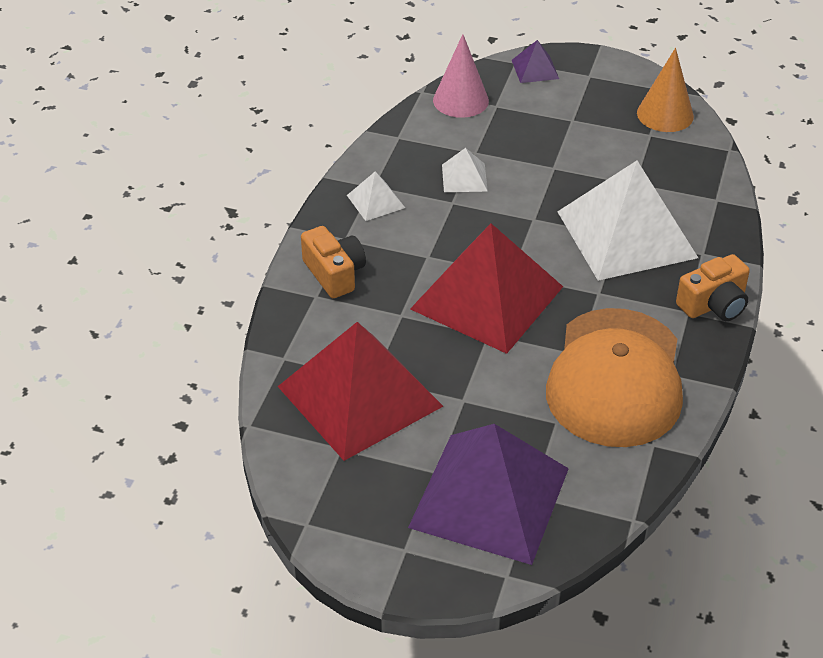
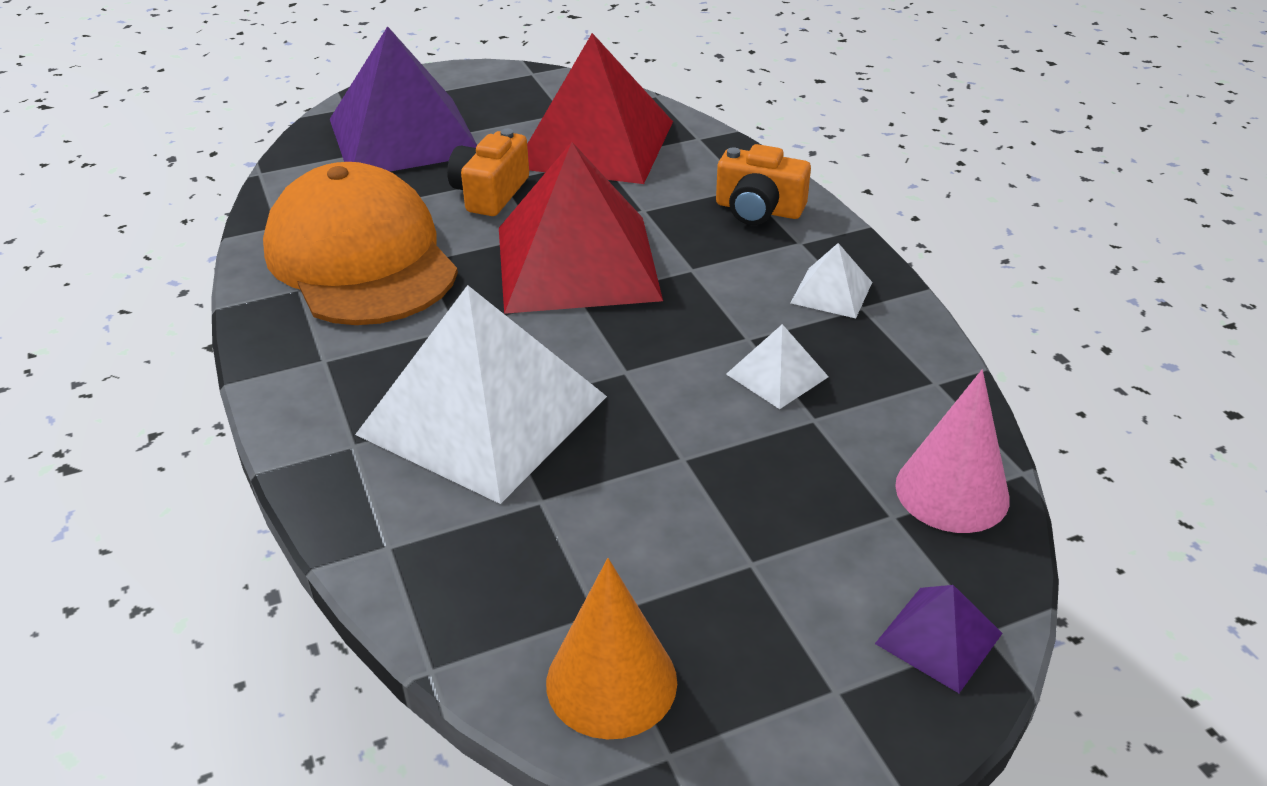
camera: 140 degrees right, 5 degrees down
orange camera [676,254,750,321] -> orange camera moved to [447,129,529,216]

